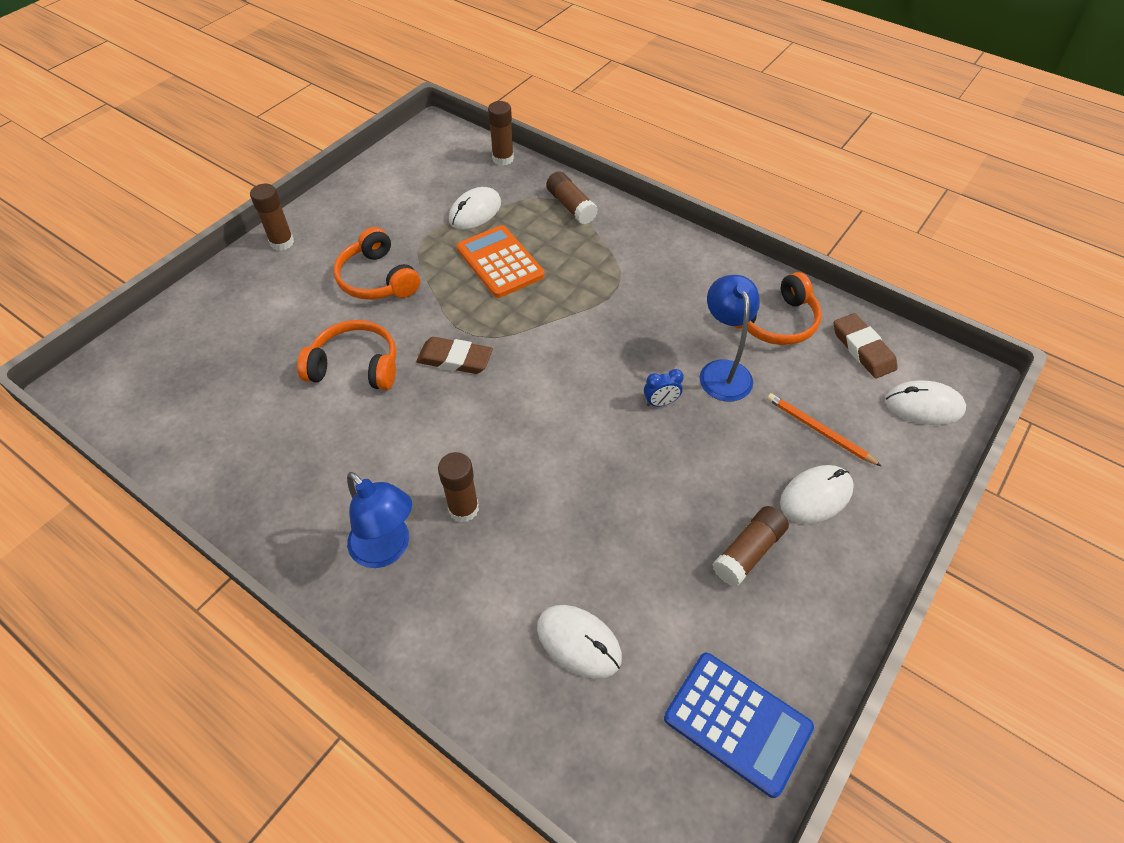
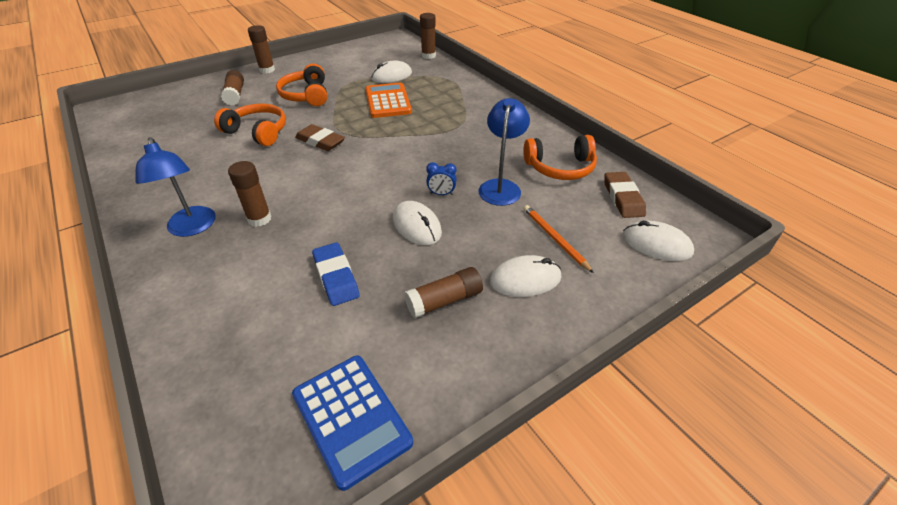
camera: 20 degrees right, 10 degrees down
white mouse [537,605,622,679] -> white mouse moved to [393,201,442,245]
brown glue stick [546,172,598,224] -> brown glue stick moved to [221,70,244,106]
none -> blue eraser [312,242,360,306]

